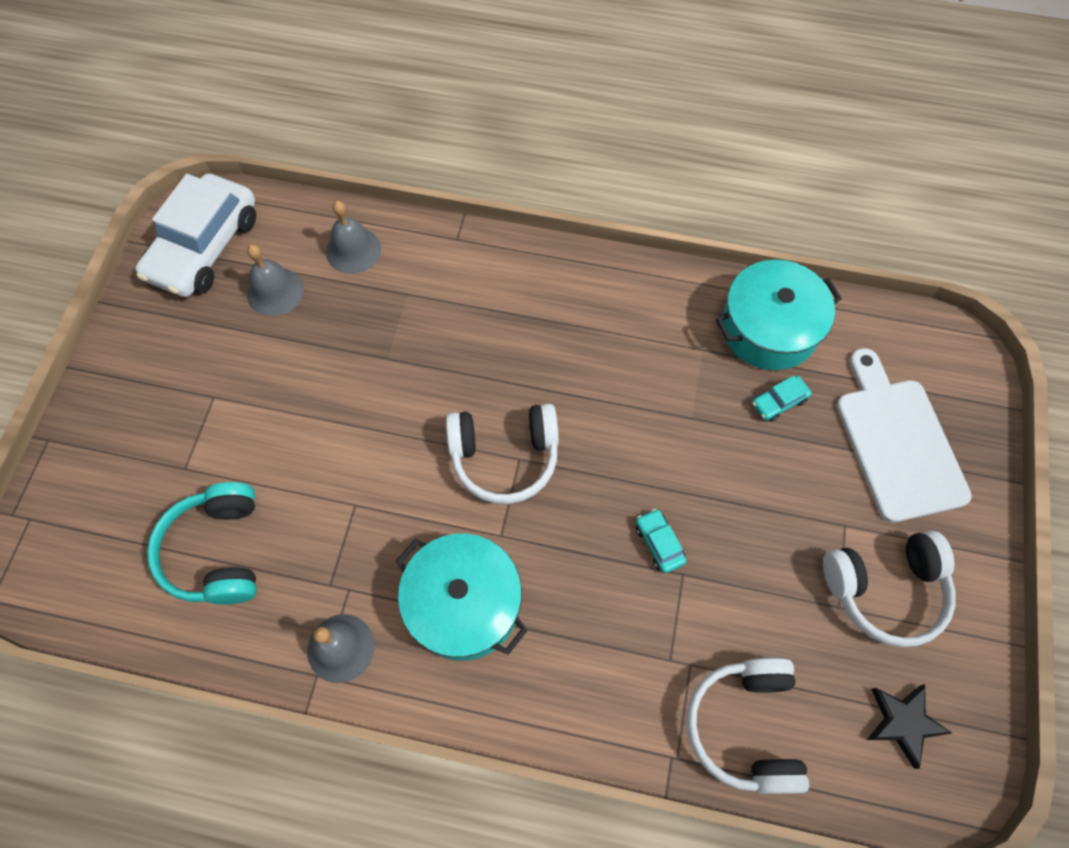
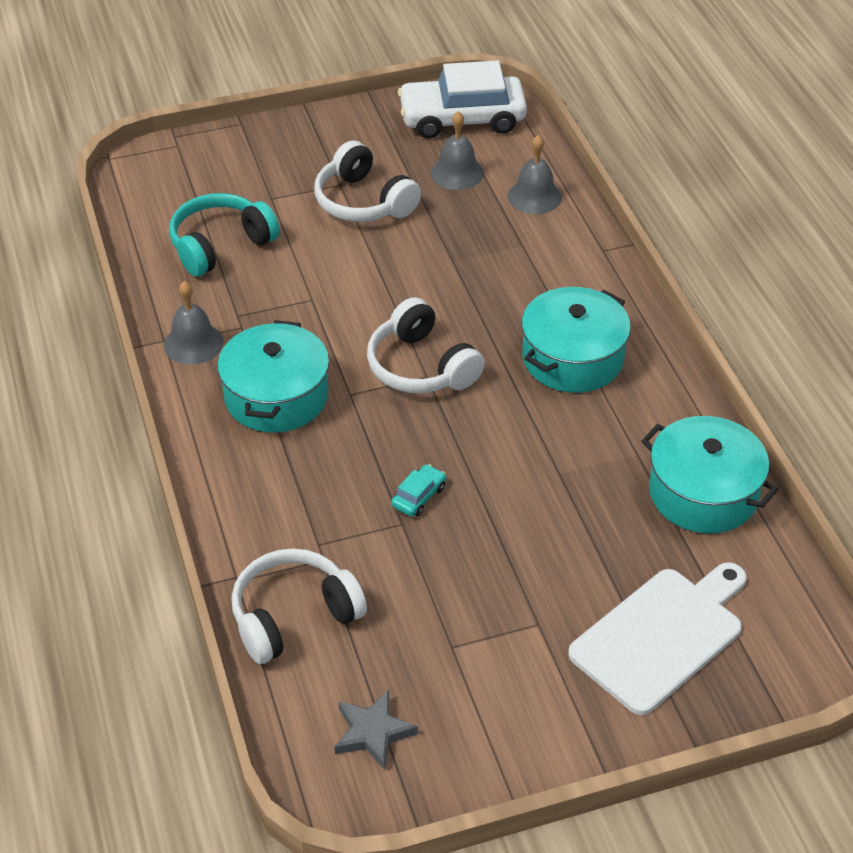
camera: 60 degrees right, 20 degrees down
turquoise car [752,376,812,422] -> none
white headphones [823,530,956,647] -> white headphones moved to [314,140,421,222]
black star [867,684,952,769] -> grey star [335,690,418,770]
none -> turquoise pot [522,287,631,393]

